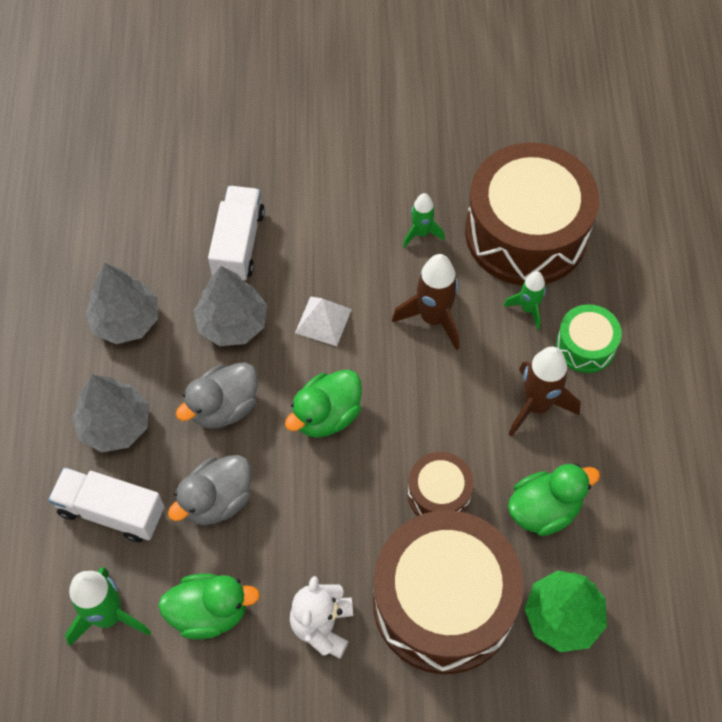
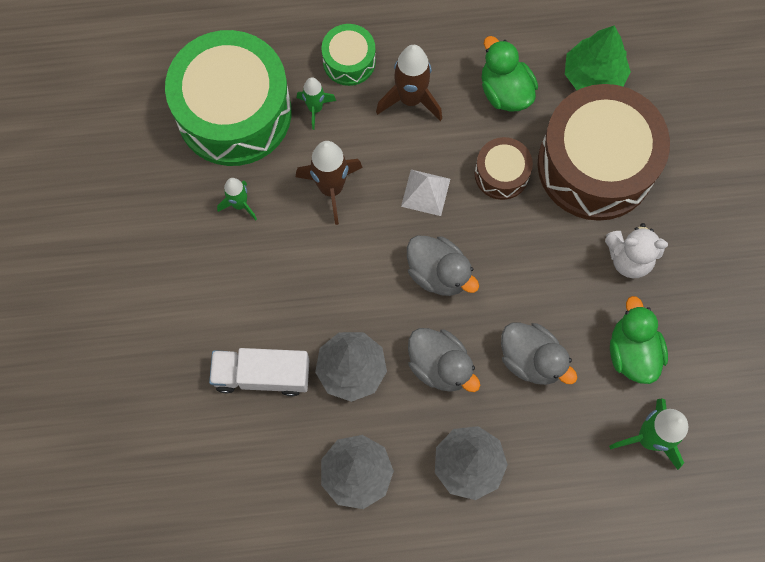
camera: 95 degrees left, 10 degrees up
white truck [48,467,164,542] -> none
green duck [285,370,362,438] -> grey duck [407,235,479,296]
white pyramid [295,296,352,346] -> white pyramid moved to [401,170,450,216]
brown drum [465,143,599,286] -> green drum [165,30,291,166]

